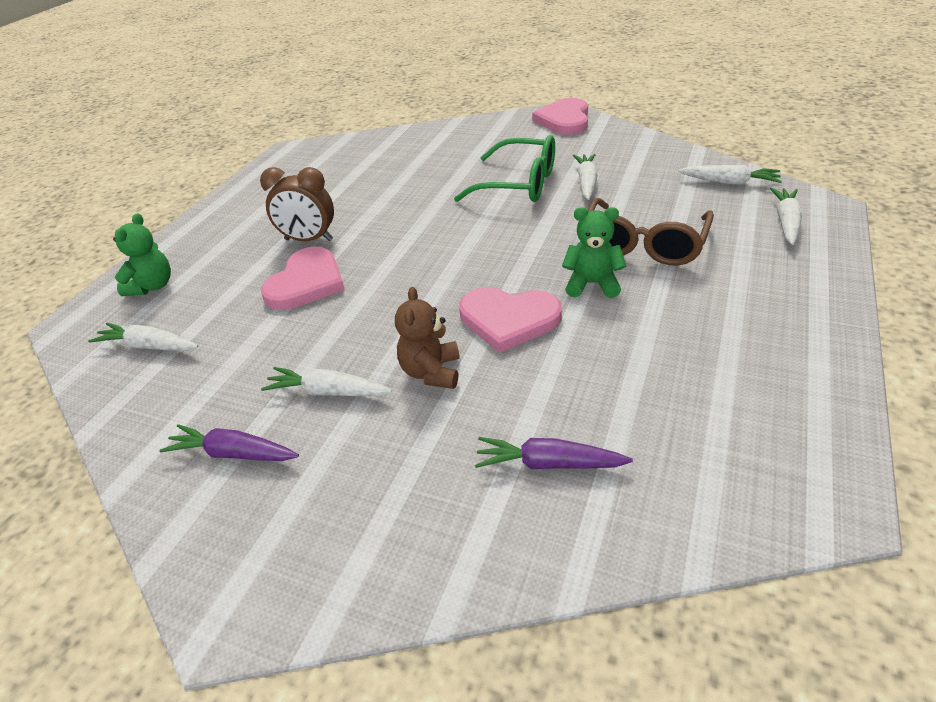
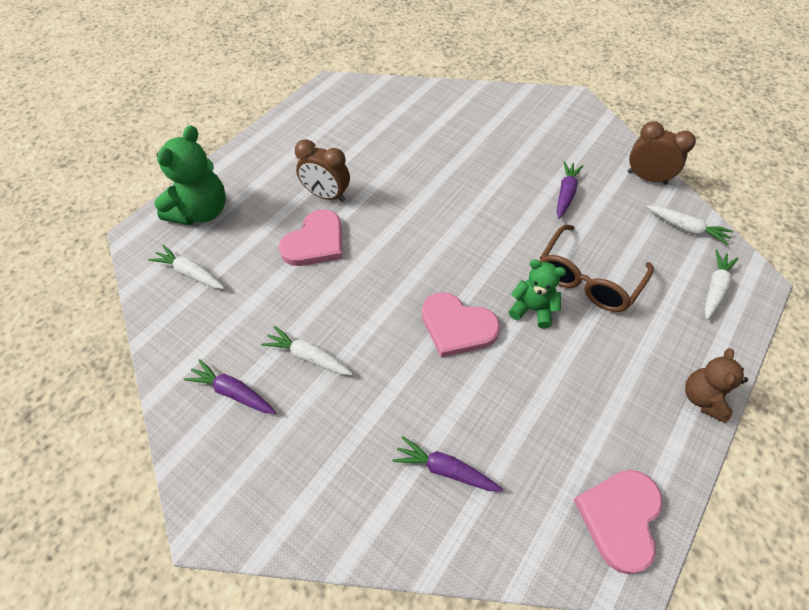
camera: 10 degrees right, 15 degrees up
green teddy bear [113,213,171,296] -> green teddy bear [154,125,226,225], size x1.62
brown teddy bear [395,287,460,389] -> brown teddy bear moved to [685,348,748,423]
green glasses [454,135,555,202] -> none
pink heart [532,98,588,135] -> pink heart moved to [574,470,663,574]
white carrot [573,154,598,200] -> purple carrot [557,161,583,219]
none -> brown clock [628,121,696,185]

